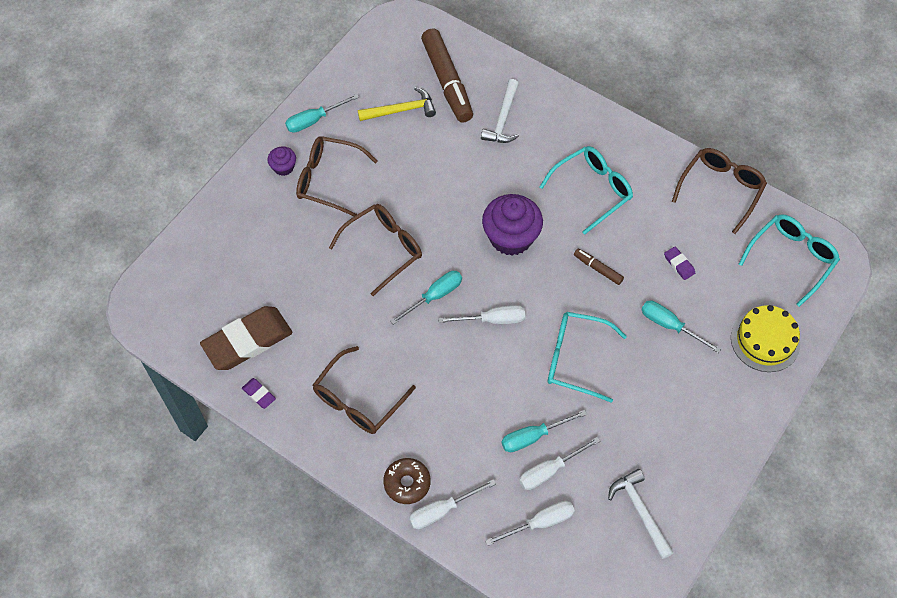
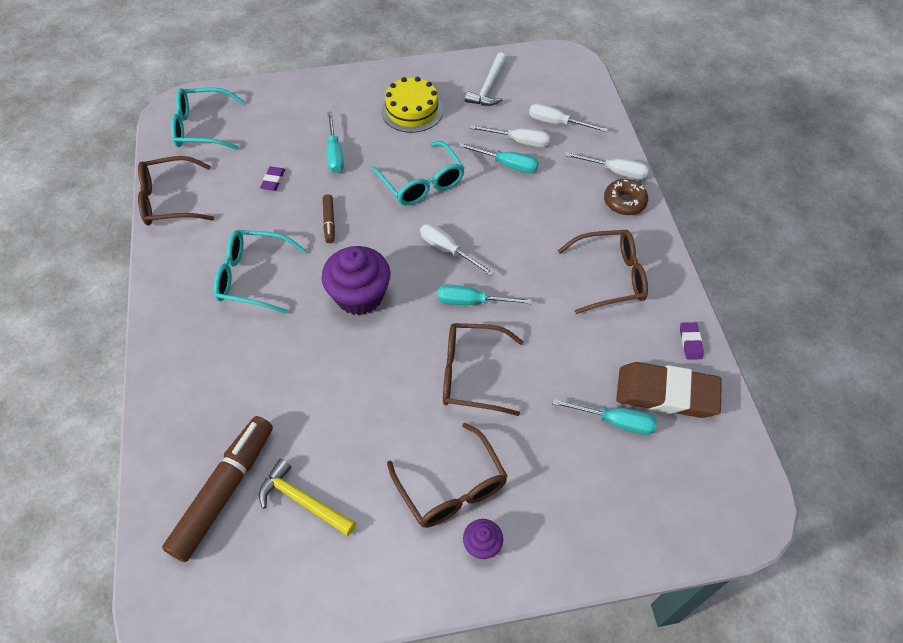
camera: 135 degrees left, 5 degrees down
turquoise screwdriver [285,94,359,133] -> turquoise screwdriver moved to [552,399,657,435]
white hammer [481,79,519,143] -> none
yellow cake [731,305,800,372] -> yellow cake moved to [381,77,443,133]

